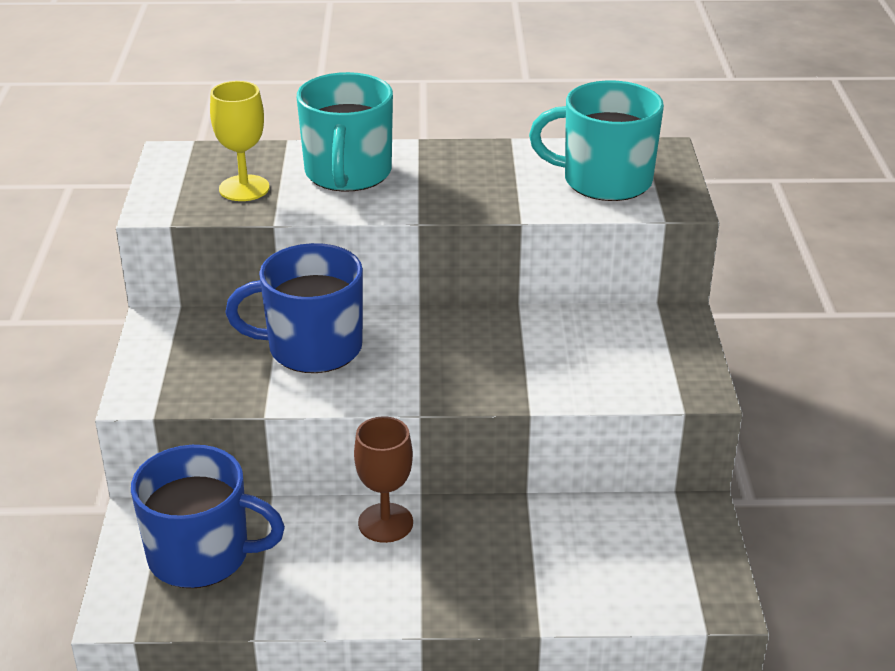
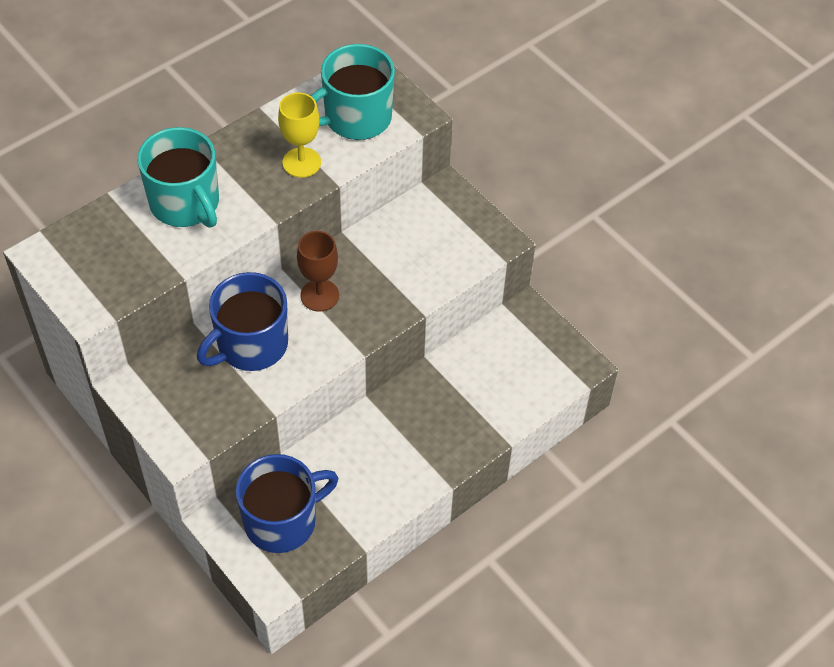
camera: 40 degrees left, 20 degrees up
yellow goblet [210,81,270,201] -> yellow goblet moved to [278,93,321,178]
brown goblet [354,416,413,543] -> brown goblet moved to [297,231,339,312]

